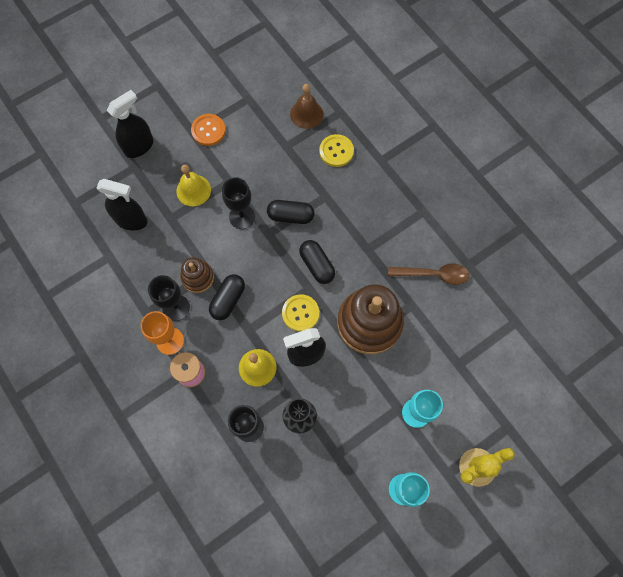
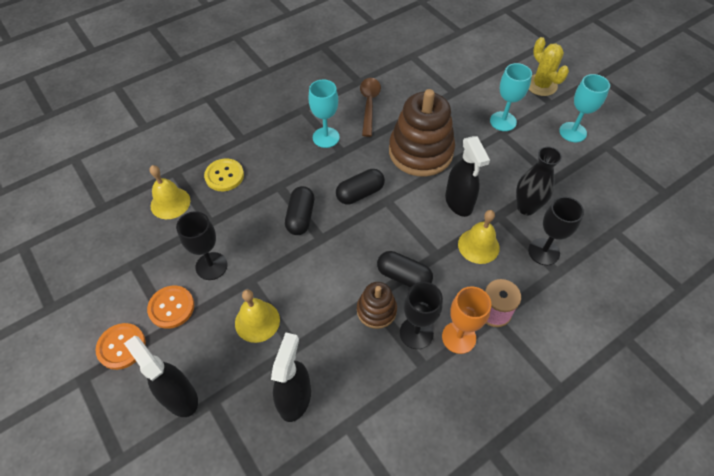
camera: 90 degrees left, 15 degrees down
black goblet [222,177,255,229] -> black goblet moved to [176,211,227,280]
yellow button [282,294,319,332] -> none
brown bell [290,84,323,129] -> yellow bell [149,165,190,219]
none -> orange button [95,323,146,370]
none -> turquoise goblet [308,80,340,148]

